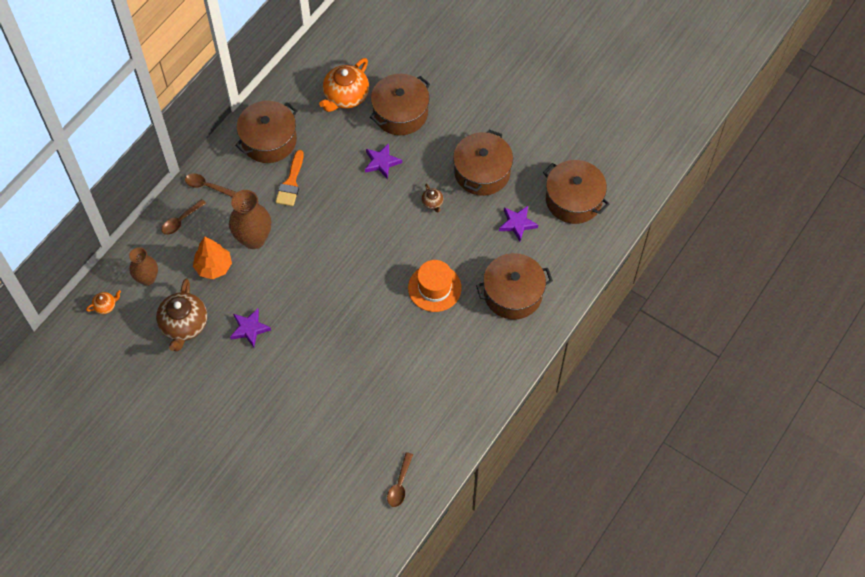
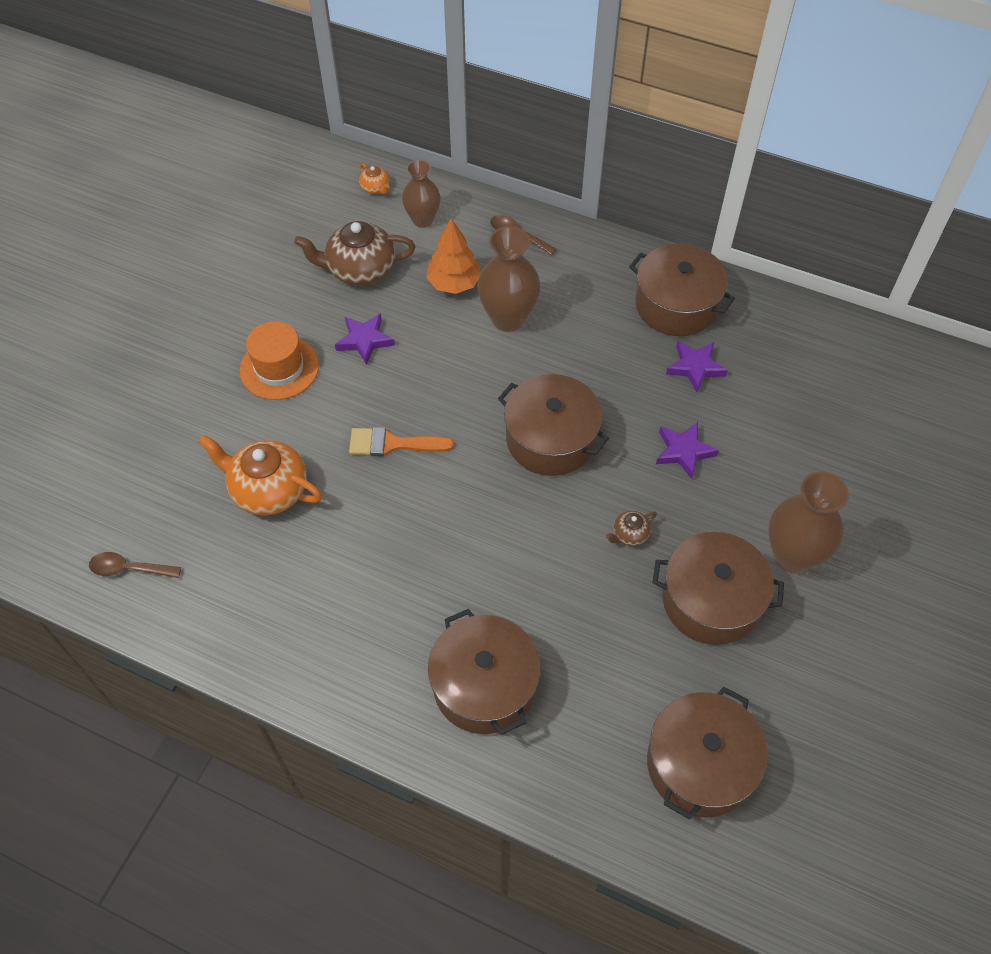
camera: 80 degrees right, 5 degrees down
brown spoon [185,174,235,197] -> none
orange brush [275,150,304,206] -> orange brush moved to [349,427,454,457]
orange teapot [319,58,369,112] -> orange teapot moved to [198,435,322,515]
brown pot [370,74,430,135] -> brown pot moved to [498,374,609,476]
orange hat [408,260,462,312] -> orange hat moved to [240,321,319,400]
purple star [499,206,538,241] -> purple star moved to [666,341,728,392]
none -> brown vase [768,472,849,573]

